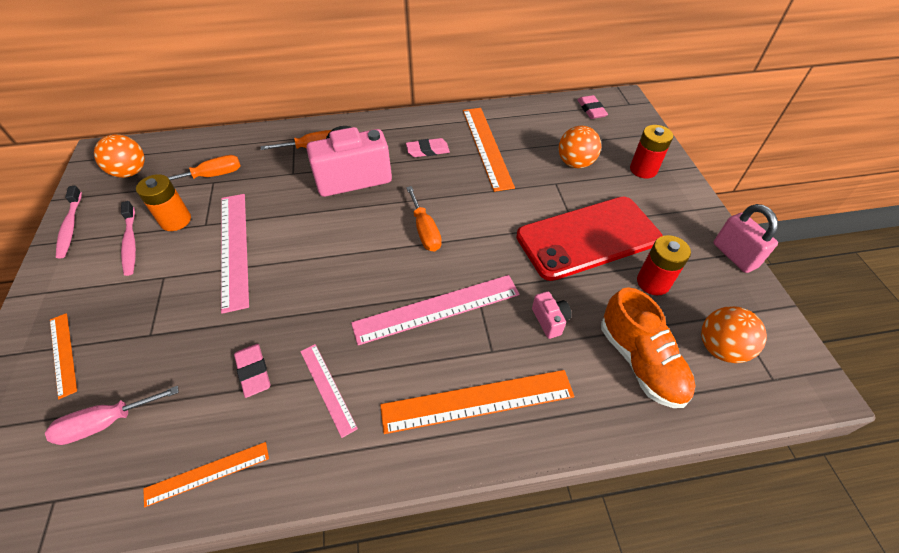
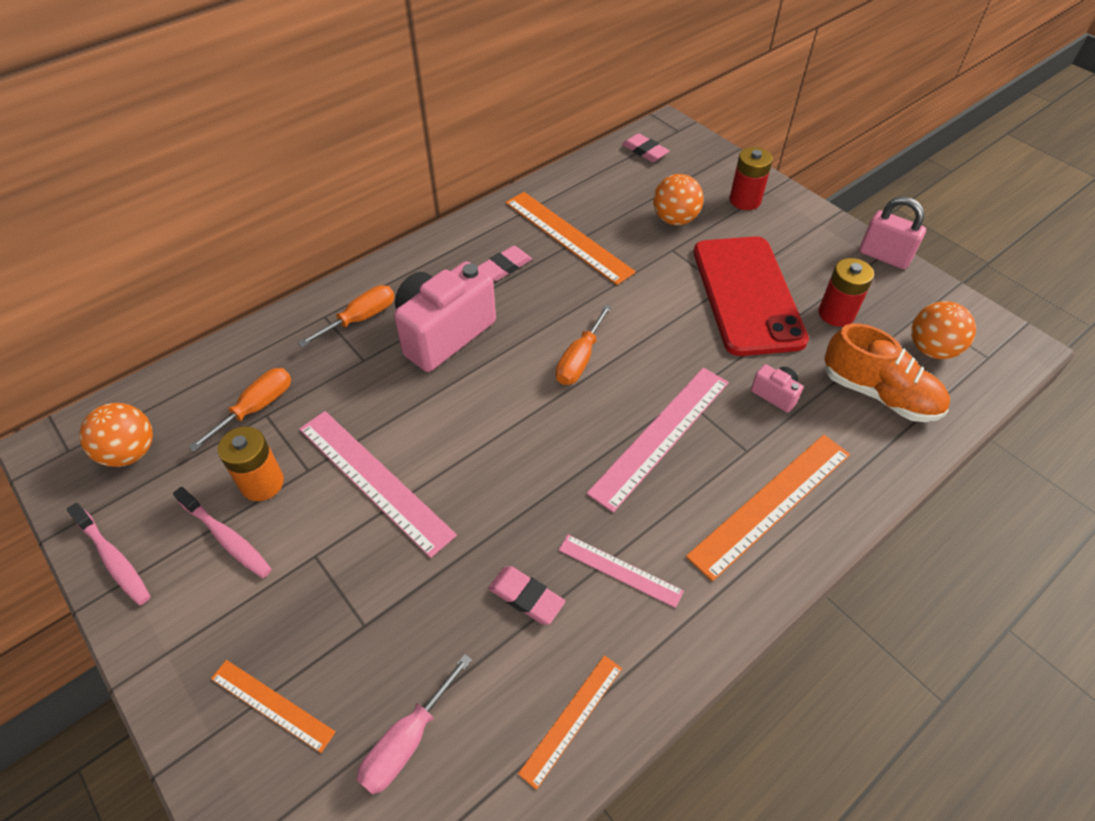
camera: 30 degrees left, 0 degrees up
orange screwdriver [406,186,442,251] -> orange screwdriver turned 75 degrees clockwise [556,304,612,385]
red phone [516,197,663,281] -> red phone turned 45 degrees counterclockwise [694,236,809,356]

